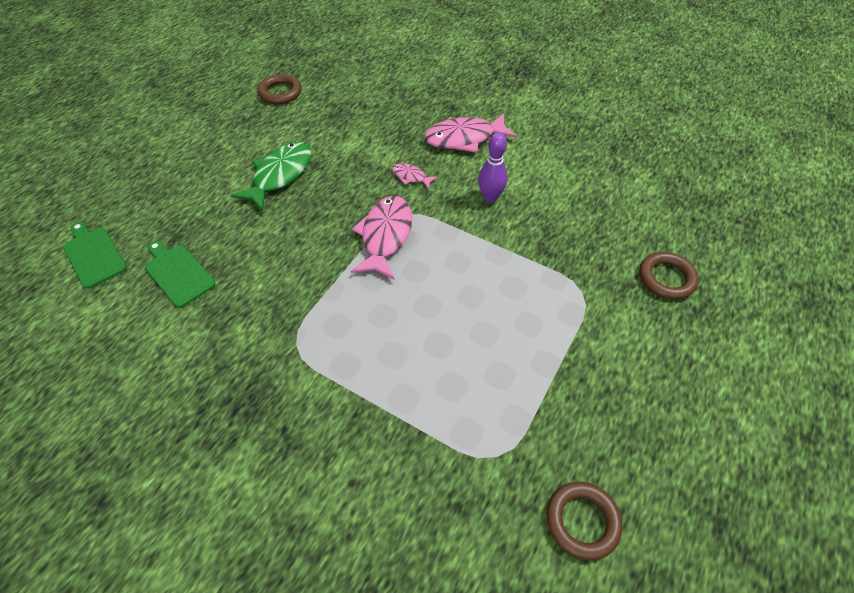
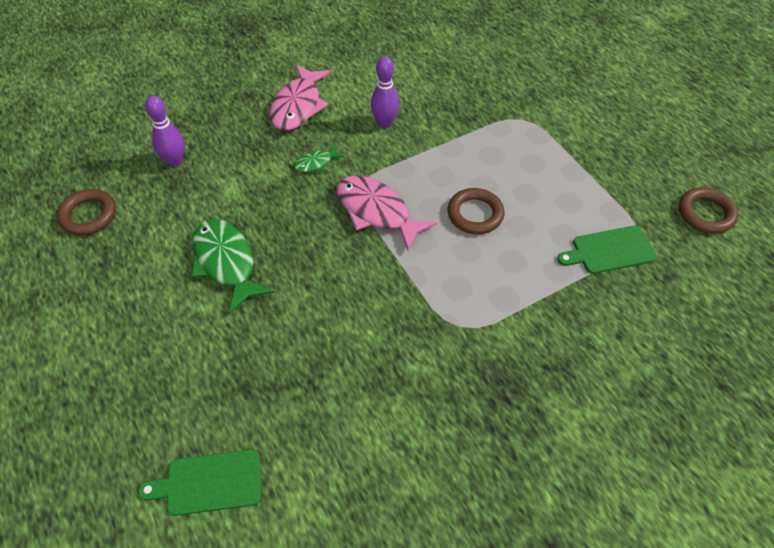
camera: 60 degrees left, 0 degrees up
green cutting board [145,241,216,308] -> green cutting board moved to [557,226,657,274]
pink fish [392,163,438,189] -> green fish [294,145,345,172]
brown ring [639,252,699,300] -> brown ring moved to [448,188,505,234]
none -> purple bowling pin [145,95,185,167]

